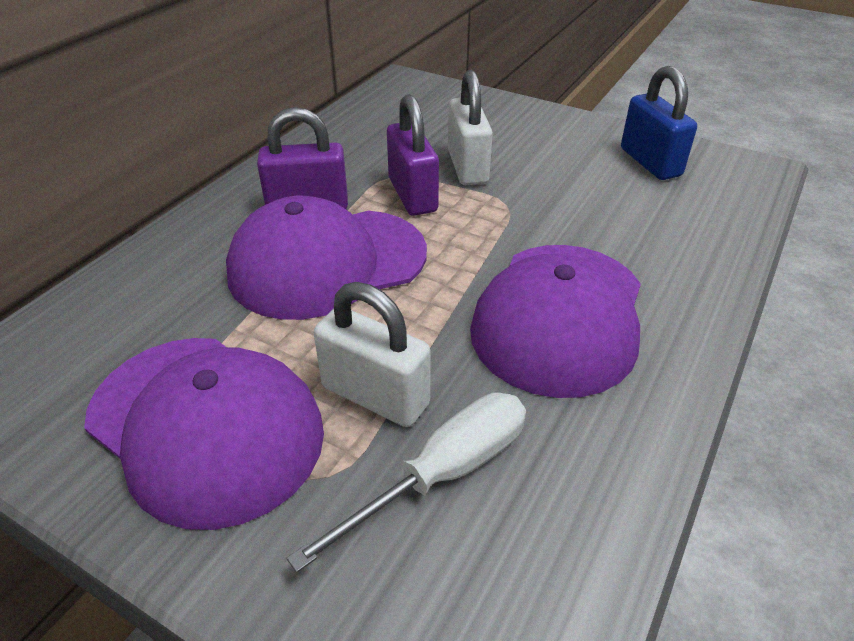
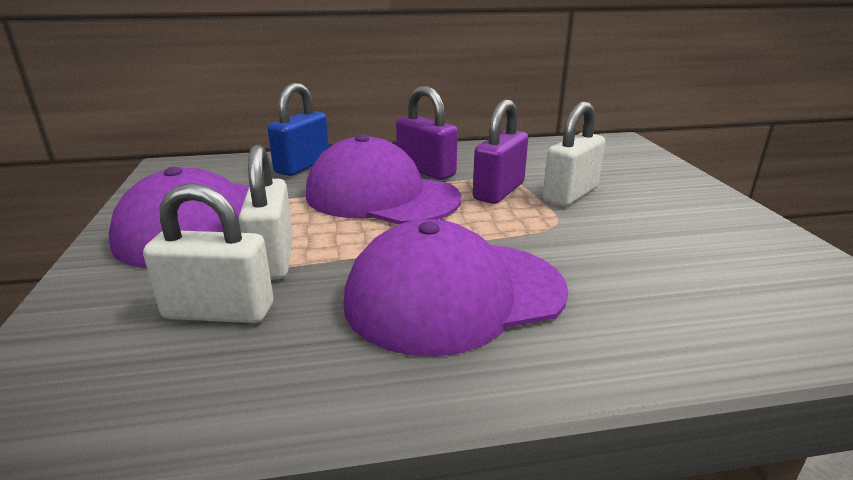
camera: 50 degrees right, 15 degrees down
white screwdriver [286,393,526,573] -> white padlock [143,183,274,323]
blue padlock [621,66,697,180] -> blue padlock moved to [268,83,329,176]

